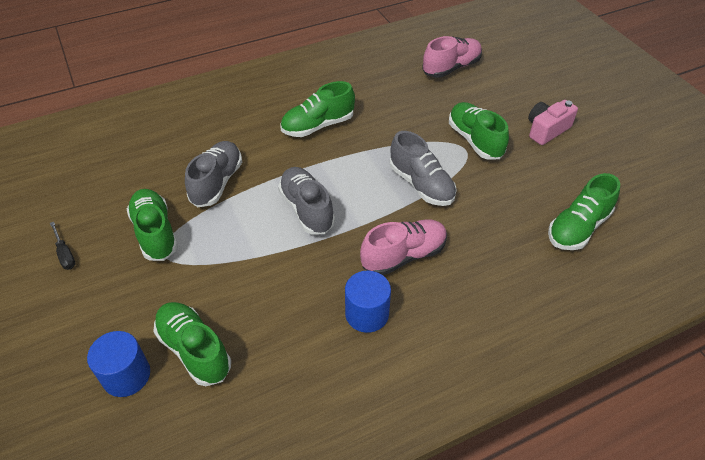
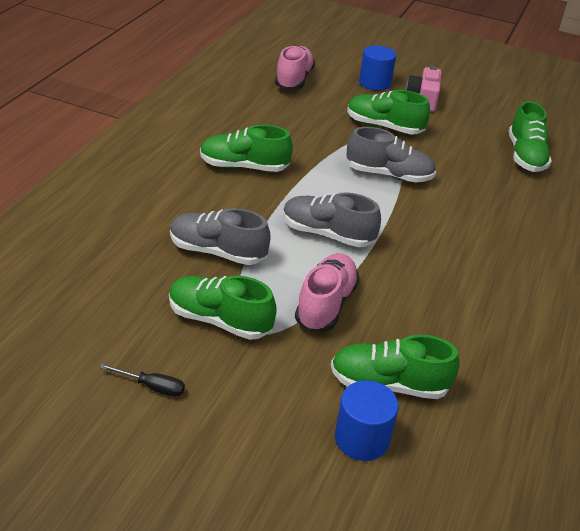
camera: 45 degrees left, 10 degrees down
grey shoe [185,141,242,207] -> grey shoe turned 45 degrees counterclockwise [170,208,271,265]
green shoe [281,81,355,137] -> green shoe turned 75 degrees clockwise [200,125,293,172]
blue cylinder [345,271,391,333] -> blue cylinder moved to [359,45,396,91]
pink shoe [360,219,447,276] -> pink shoe moved to [295,253,360,332]

